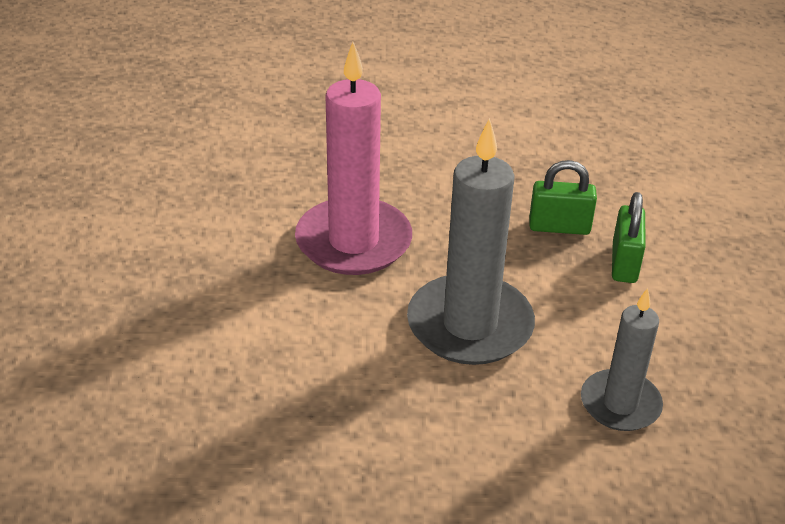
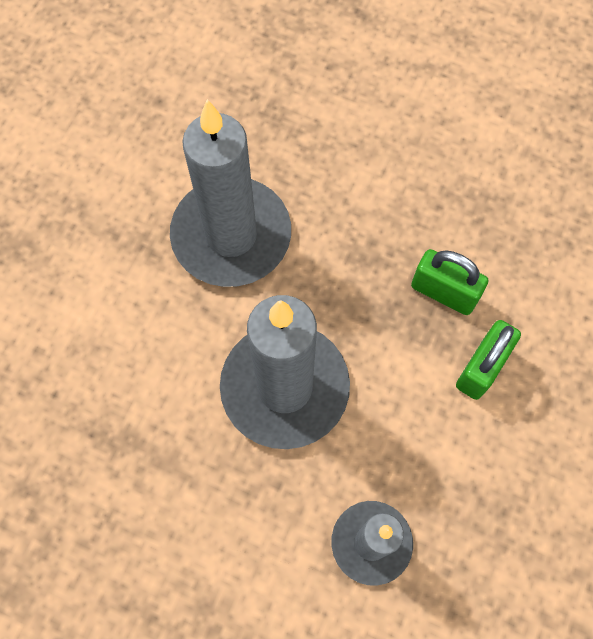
camera: 25 degrees right, 30 degrees up
pink candle [295,42,412,275] -> grey candle [170,99,291,287]

